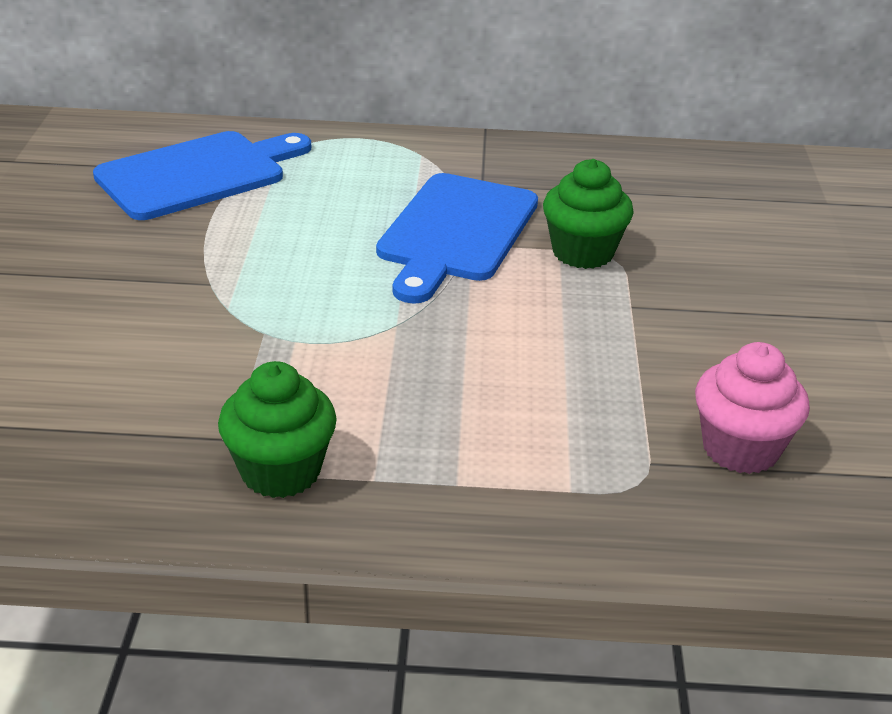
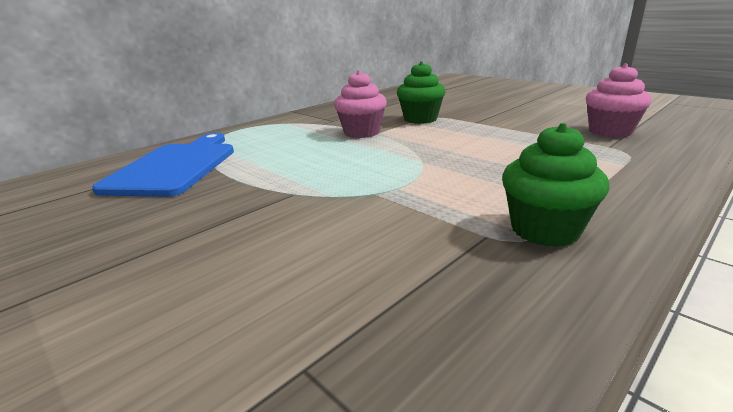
camera: 45 degrees left, 10 degrees down
blue cutting board [376,173,538,304] -> pink cupcake [334,70,387,138]

